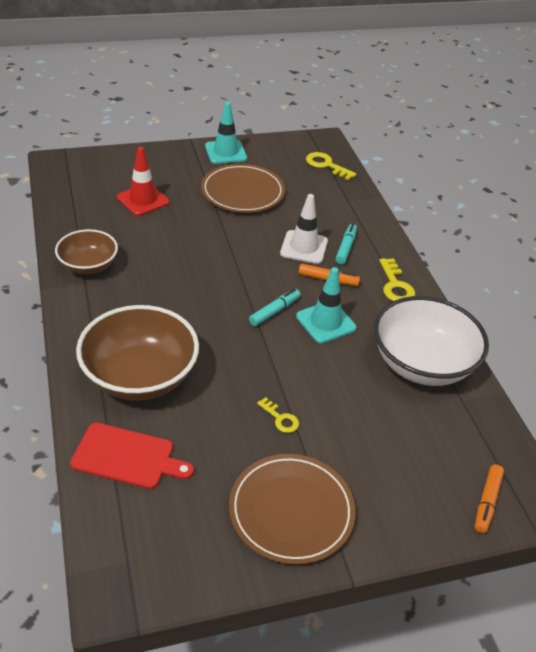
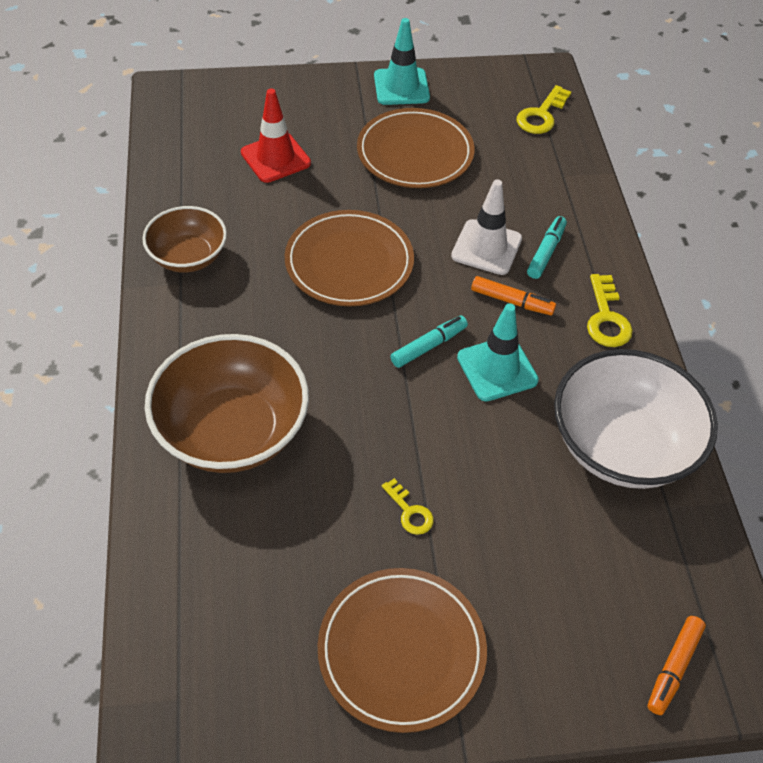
camera: 10 degrees right, 10 degrees up
red cutting board [70,423,194,489] -> none
yellow key [306,152,356,180] -> yellow key turned 105 degrees counterclockwise [516,85,571,134]
none -> brown plate [285,210,414,306]

